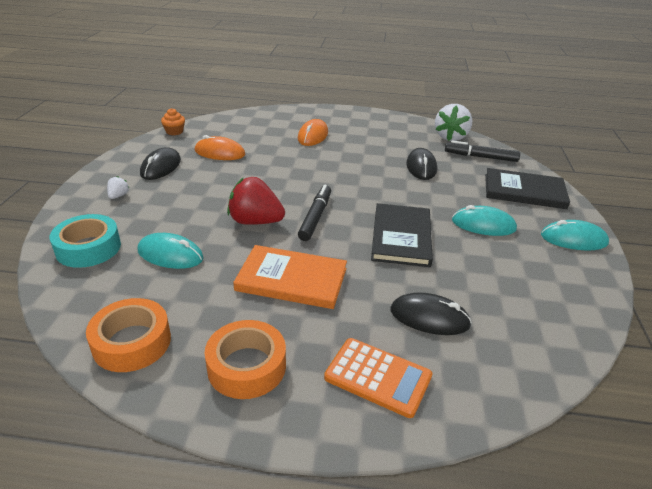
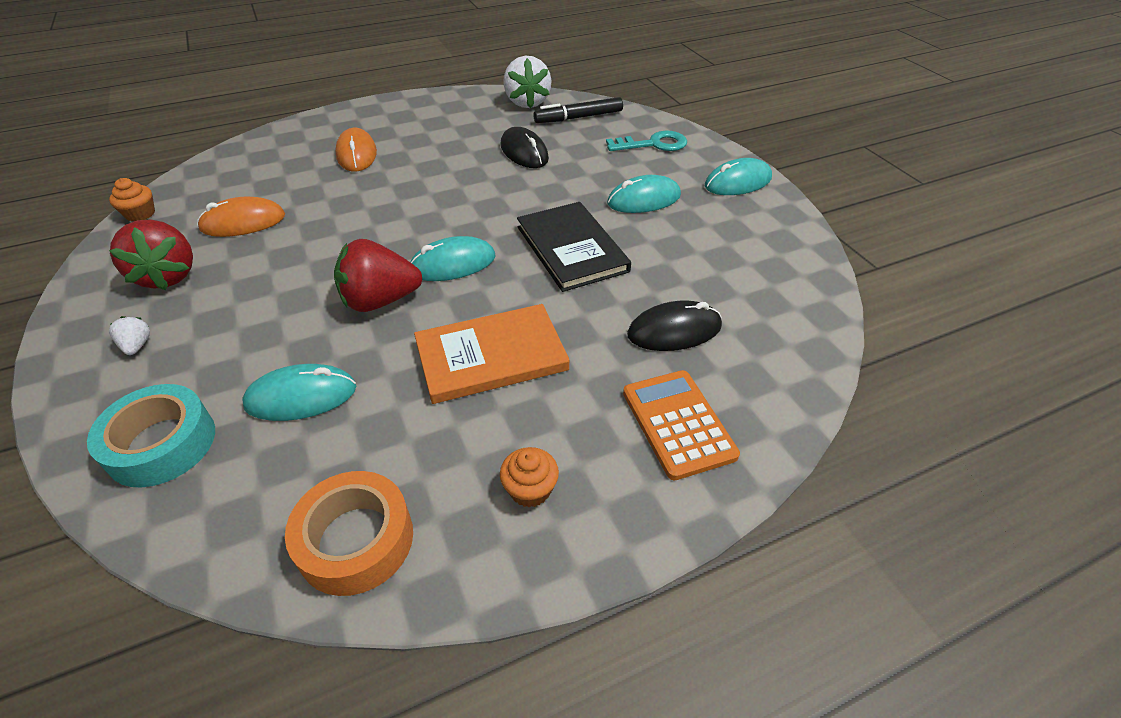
camera: 30 degrees left, 10 degrees up
black mouse [140,147,181,180] -> red strawberry [109,220,193,290]
orange tape [205,320,286,399] -> orange cupcake [500,447,559,508]
black marker [298,185,331,241] -> turquoise mouse [410,236,496,281]
orange calculator [324,338,433,418] -> orange calculator turned 105 degrees counterclockwise [623,370,740,480]
black book [485,168,570,209] -> turquoise key [606,131,687,151]

